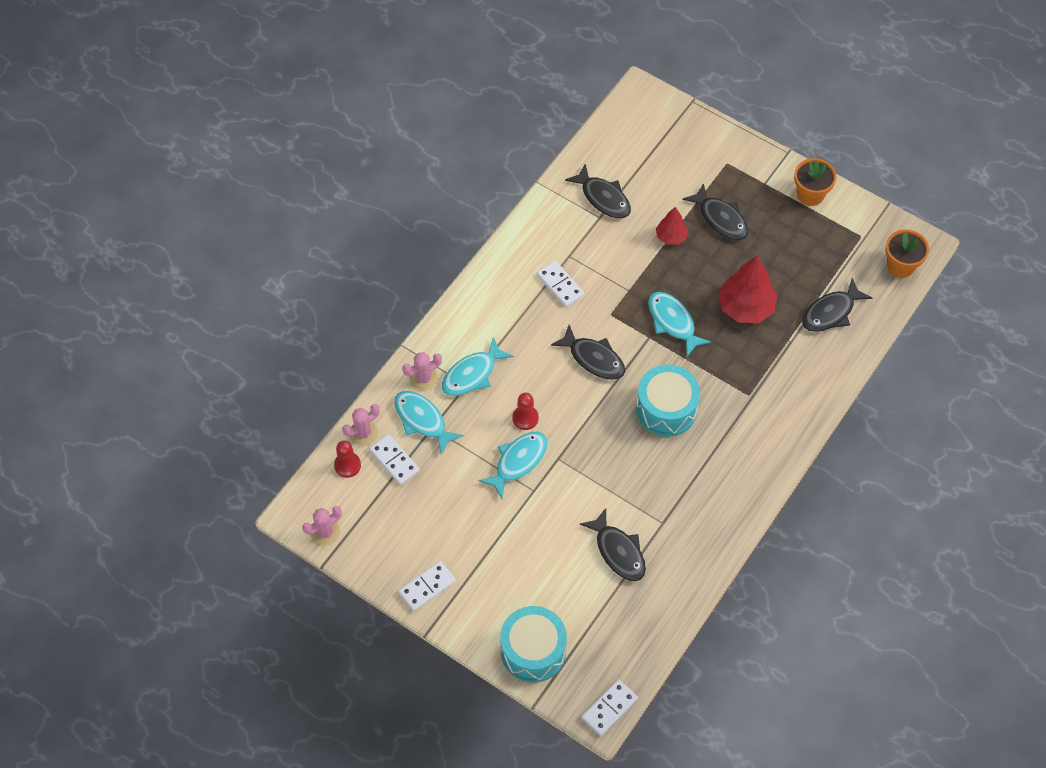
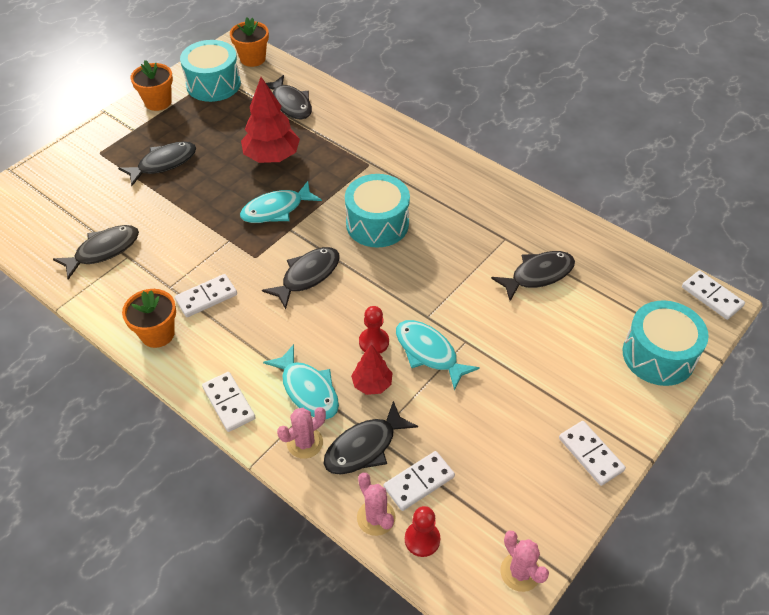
camera: 85 degrees left, 10 degrees down
turquoise fish [394,391,464,455] -> black fish [324,401,418,475]
pink cactus [402,352,442,391] -> pink cactus turned 75 degrees clockwise [277,407,326,459]
red tree [656,207,688,245] -> red tree moved to [351,344,392,395]
none -> orange flower pot [122,289,176,348]
none -> turquoise drum [180,40,241,102]
none -> white domino [202,372,256,432]

